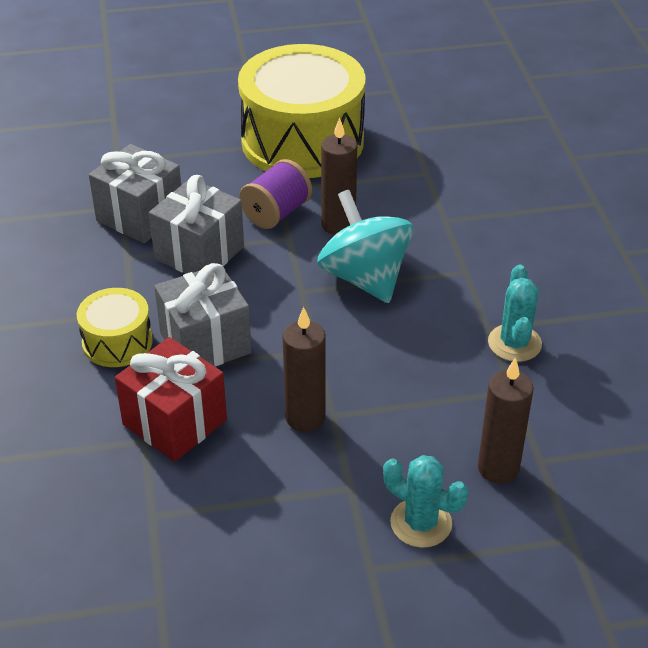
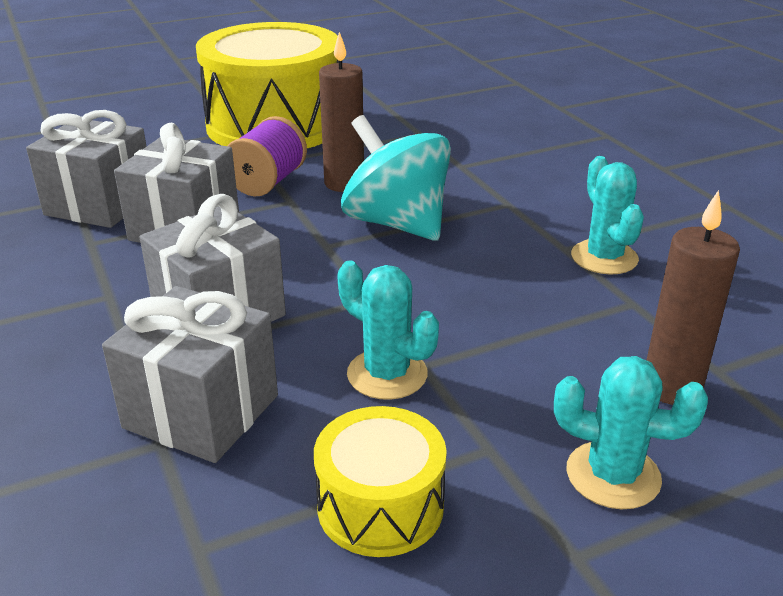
camera: 15 degrees left, 10 degrees down
yellow drum [77,288,153,367] -> yellow drum moved to [314,406,447,557]
red gift [115,337,227,462] -> grey gift [102,286,278,463]
brown candle [283,307,326,432] -> turquoise cactus [337,260,439,400]

